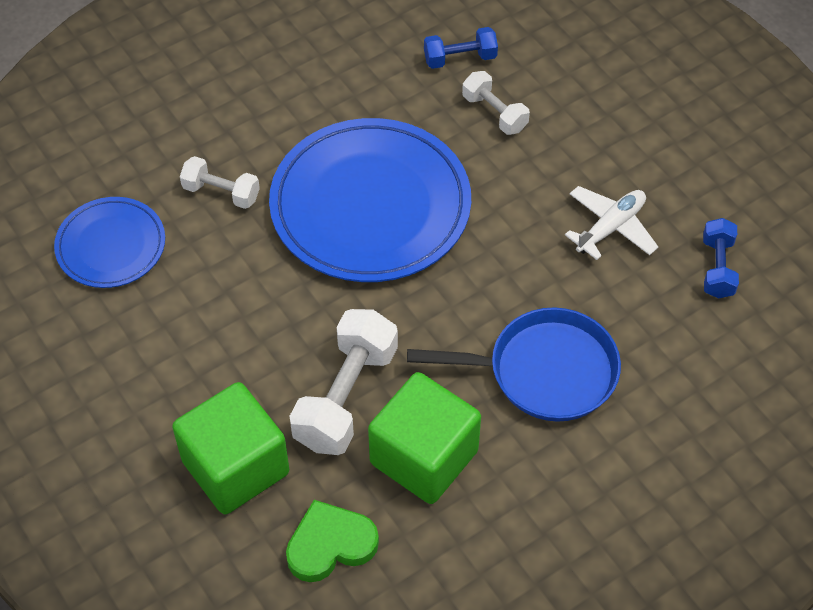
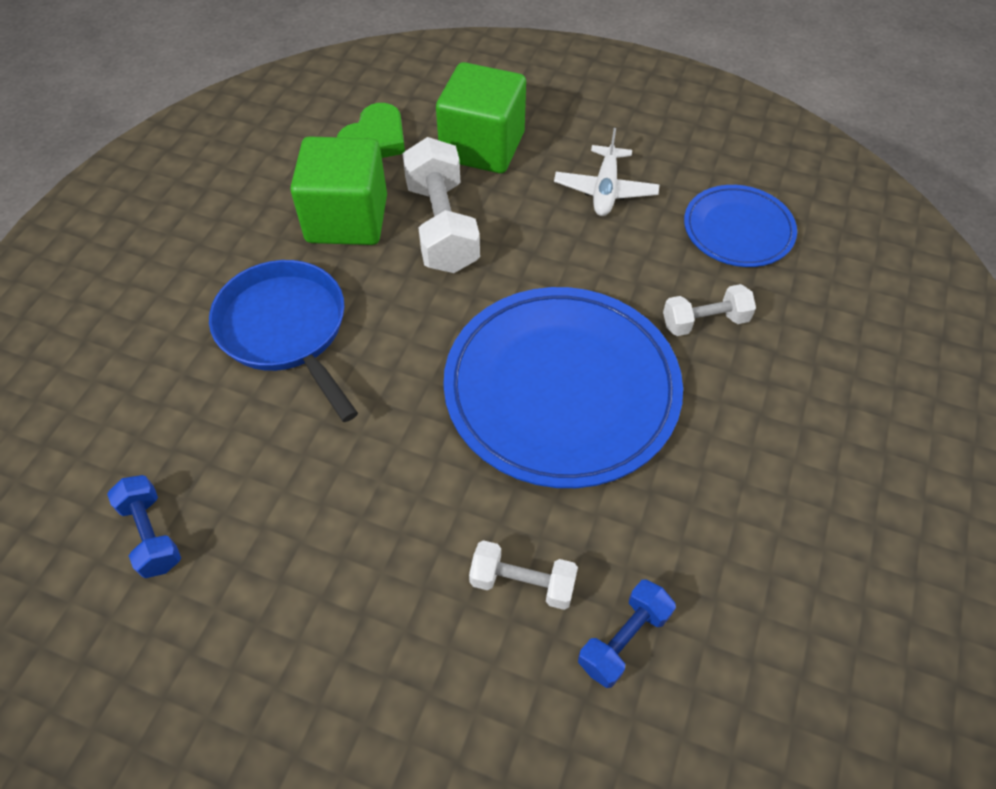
camera: 145 degrees right, 0 degrees up
blue pan [407,307,621,422] -> blue pan turned 90 degrees clockwise [209,260,358,422]
white plane [565,186,658,260] -> white plane moved to [554,128,659,216]

